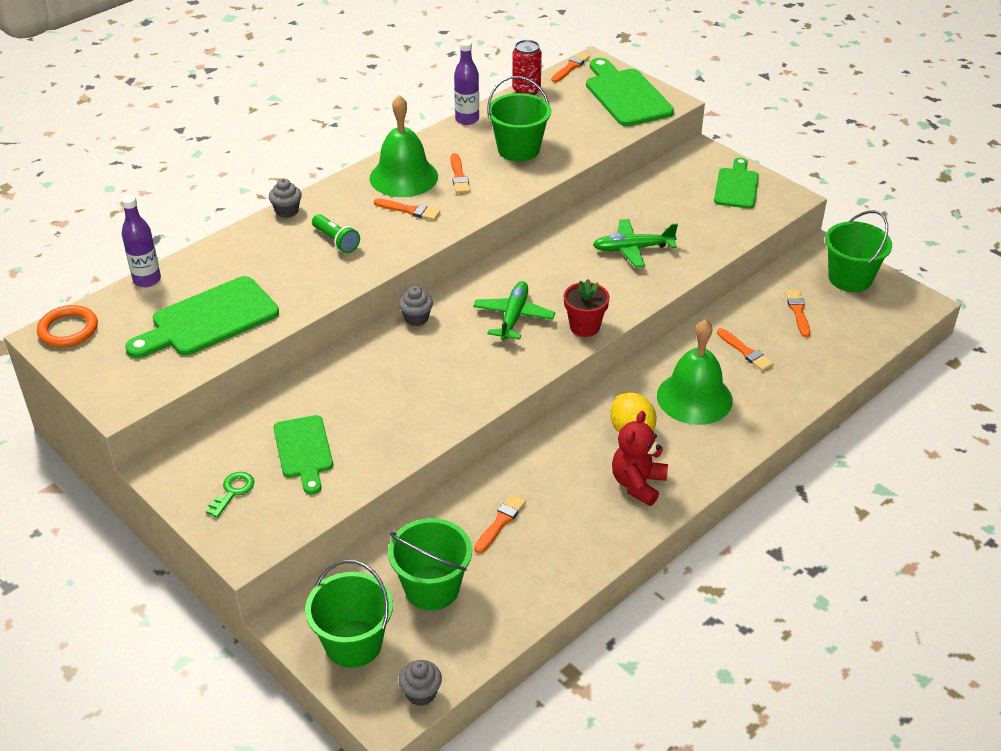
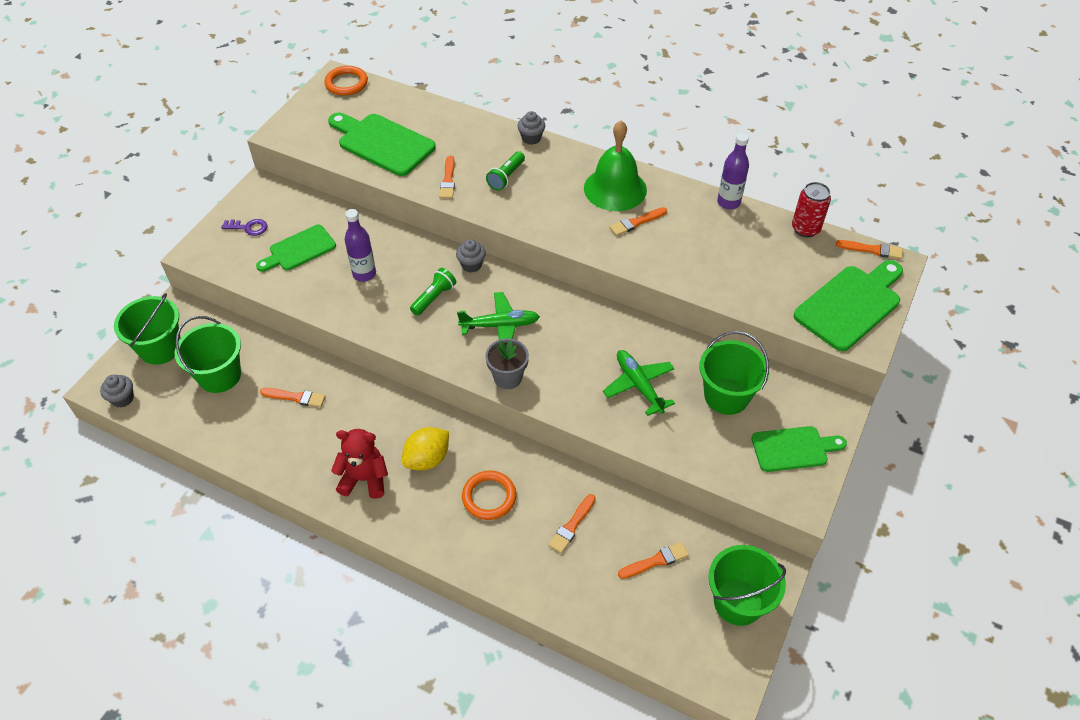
camera: 70 degrees right, 10 degrees up
purple bottle [121,195,161,287] -> purple bottle moved to [345,209,376,282]
green key [206,472,254,518] -> purple key [221,219,267,236]
orange brush [374,198,440,220] -> orange brush moved to [439,156,455,199]
green bucket [487,76,551,162] -> green bucket moved to [699,331,769,415]
red flower pot [564,279,610,337] -> grey flower pot [485,339,529,389]
green bell [657,319,733,425] -> orange ring [462,471,516,520]
none -> green flashlight [410,268,456,316]

